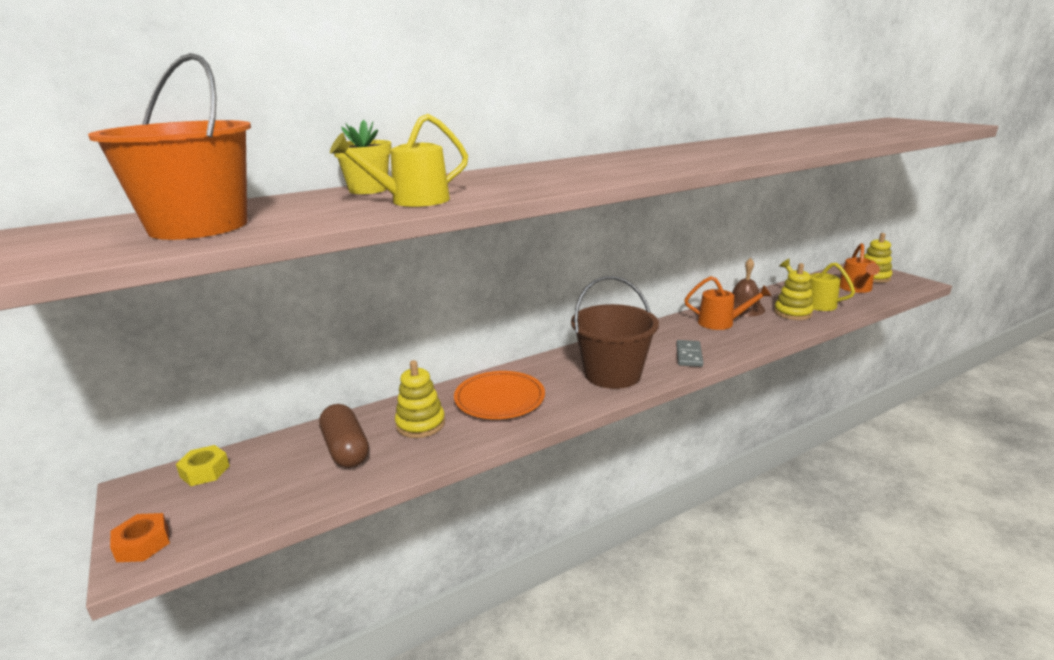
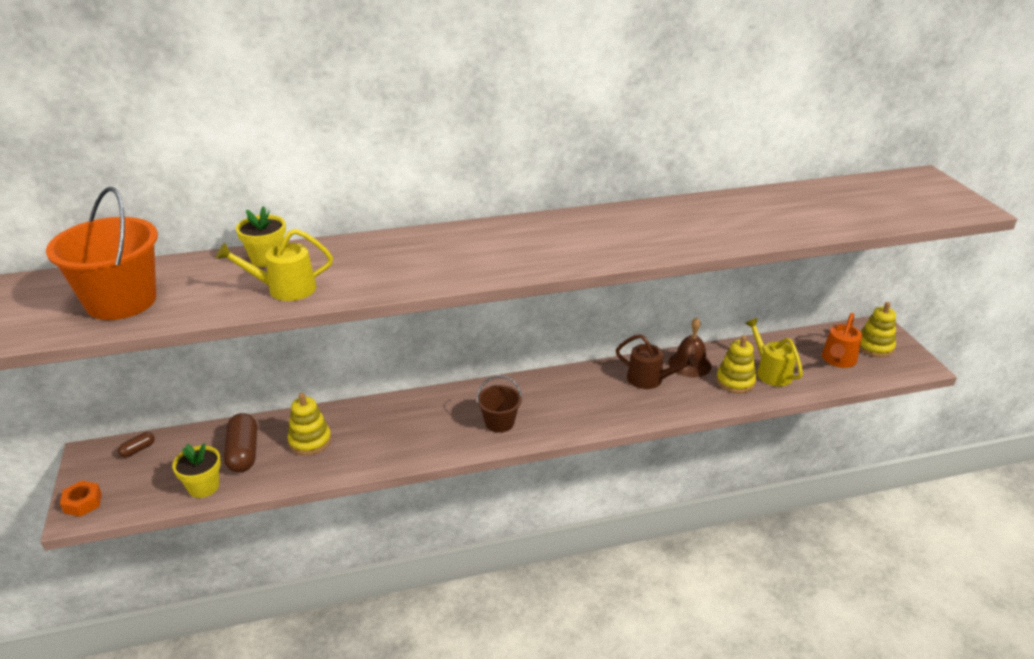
camera: 15 degrees right, 10 degrees up
yellow nut [176,445,230,486] -> brown capsule [118,432,155,458]
orange plate [454,371,545,419] -> none
brown bucket [571,276,659,389] -> brown bucket [477,376,522,433], size x0.55
grey domino [676,340,704,367] -> none
orange watering can [684,276,771,330] -> brown watering can [616,334,698,389]
none -> yellow flower pot [172,443,221,498]

